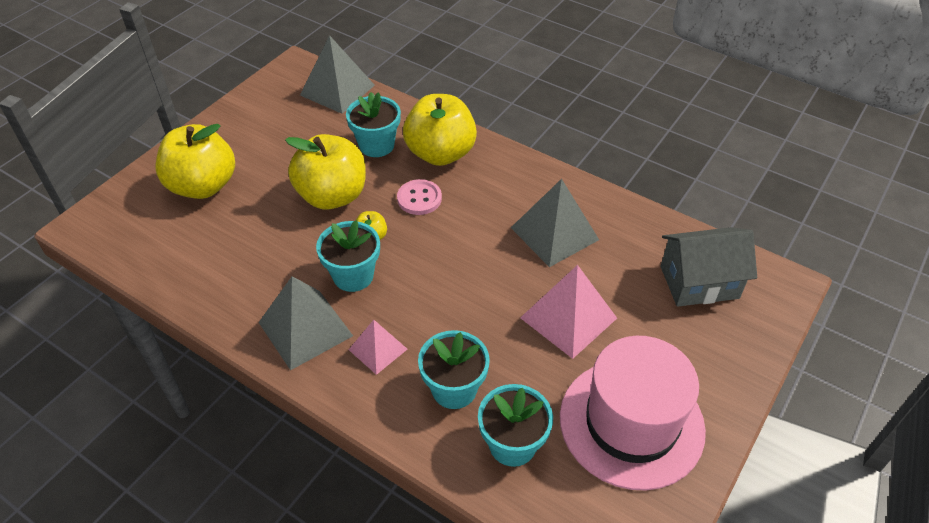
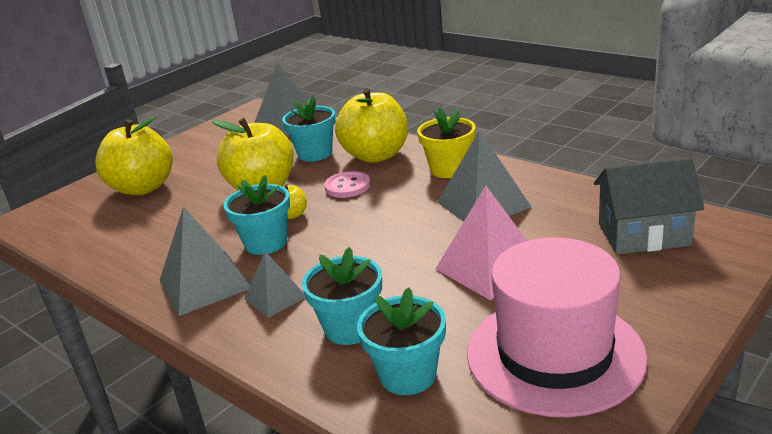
camera: 10 degrees right, 20 degrees down
pink pyramid [349,320,407,375] -> grey pyramid [244,252,306,318]
none -> yellow flower pot [417,107,476,178]

